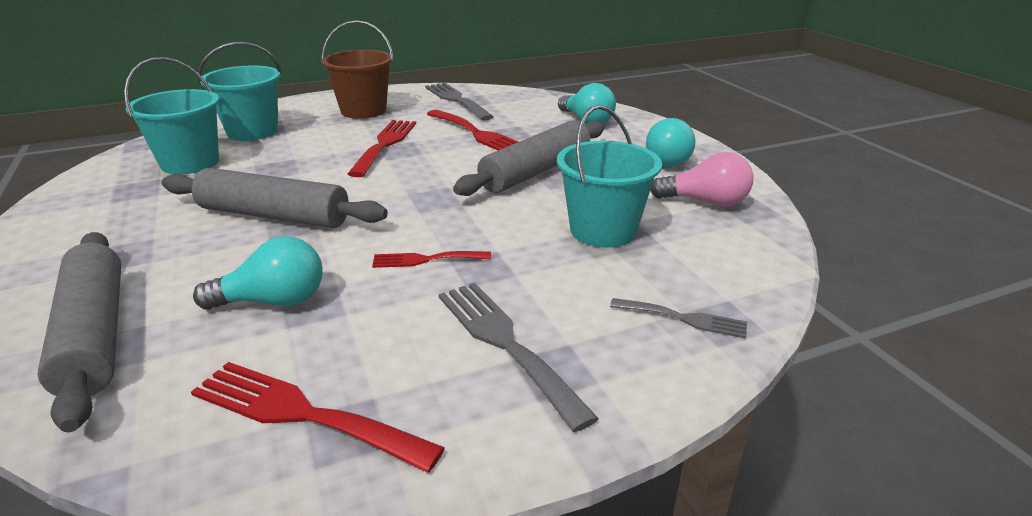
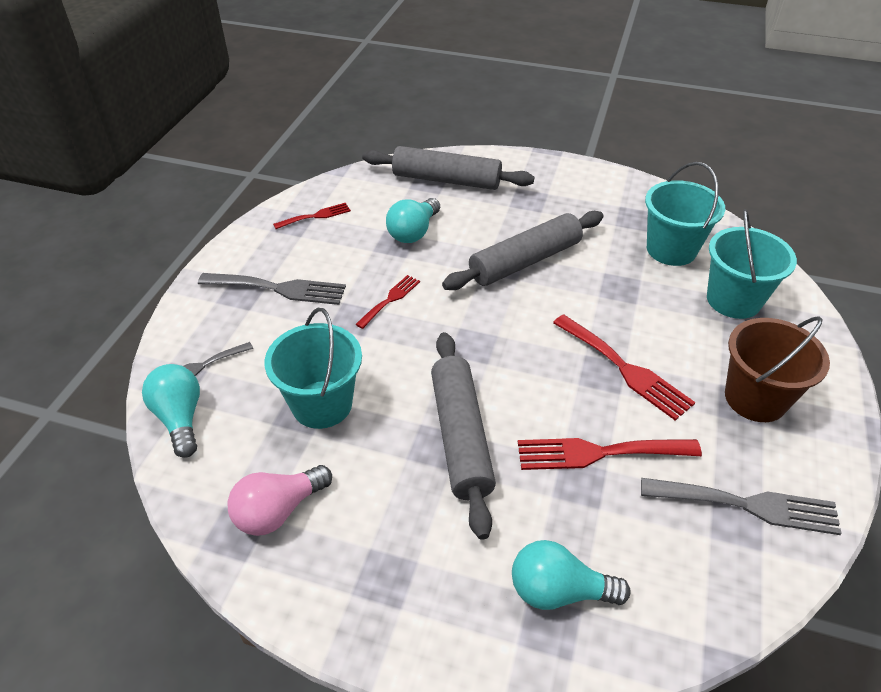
camera: 130 degrees right, 15 degrees up
red fork [191,362,445,473] -> red fork [273,203,351,229], size x0.58
turquoise light bulb [646,118,695,167] -> turquoise light bulb moved to [142,364,200,458]

